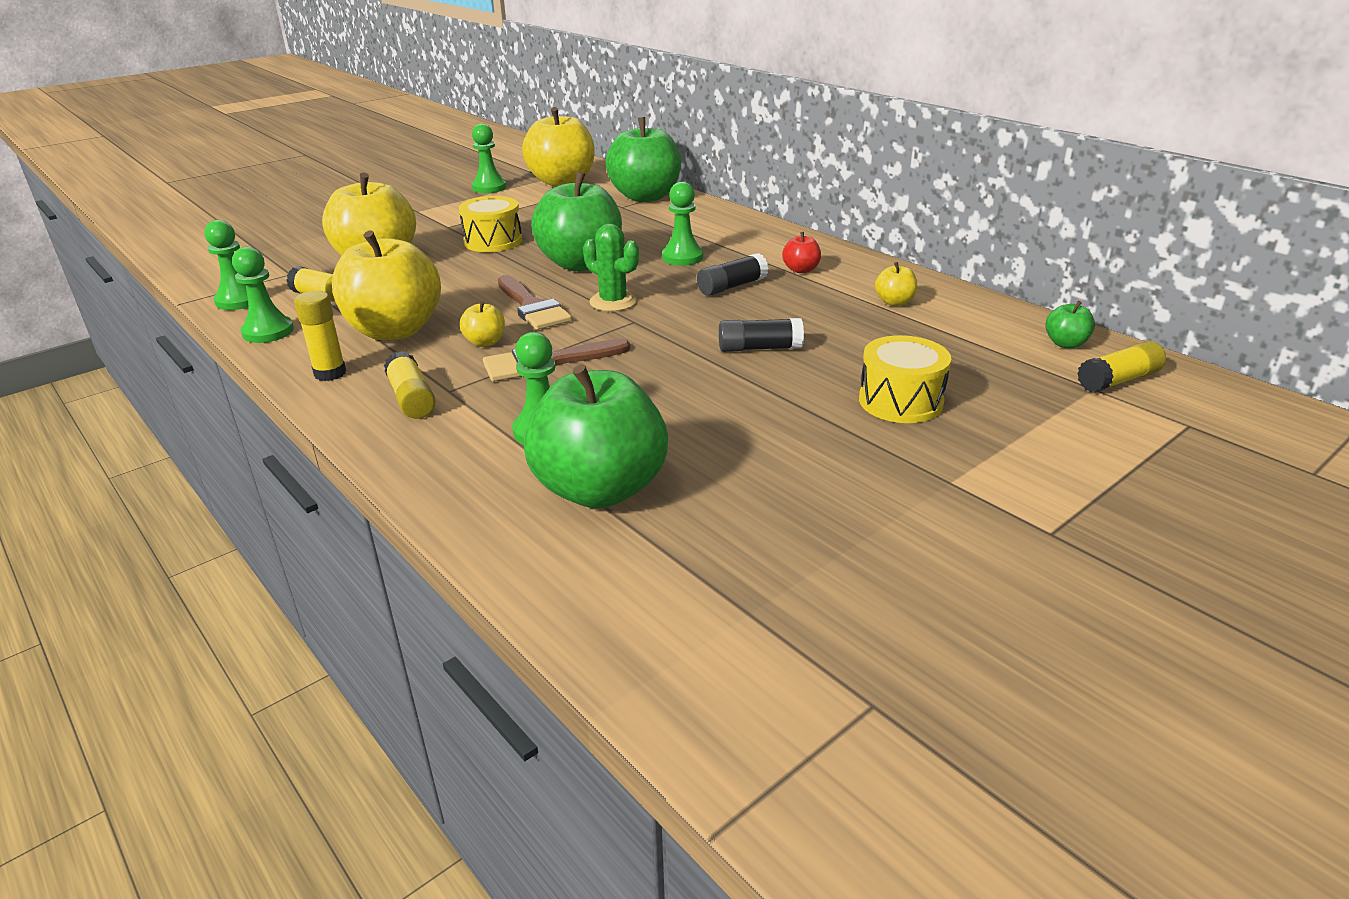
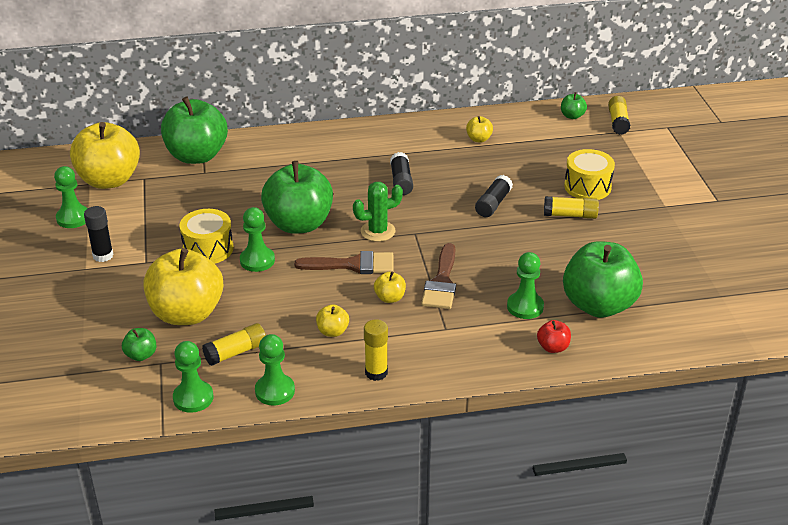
camera: 60 degrees left, 5 degrees up
yellow apple [332,231,441,340] -> yellow apple [316,304,349,337], size x0.42
yellow glue stick [384,351,436,419] -> yellow glue stick moved to [544,196,599,219]
green pawn [662,182,703,266] -> green pawn moved to [240,207,275,272]
red apple [782,232,821,273] -> red apple moved to [537,320,571,353]
none -> black glue stick [84,206,114,262]
none -> green apple [122,328,156,361]

